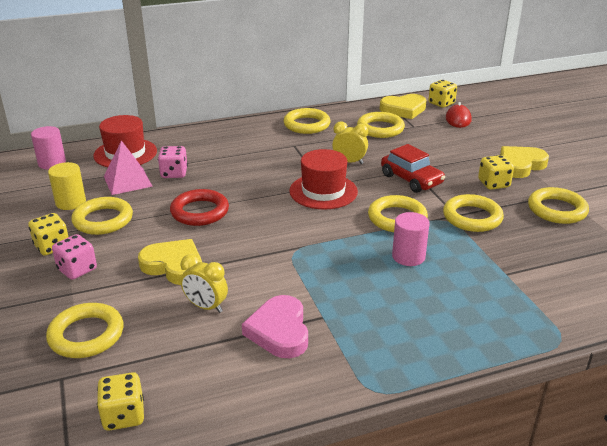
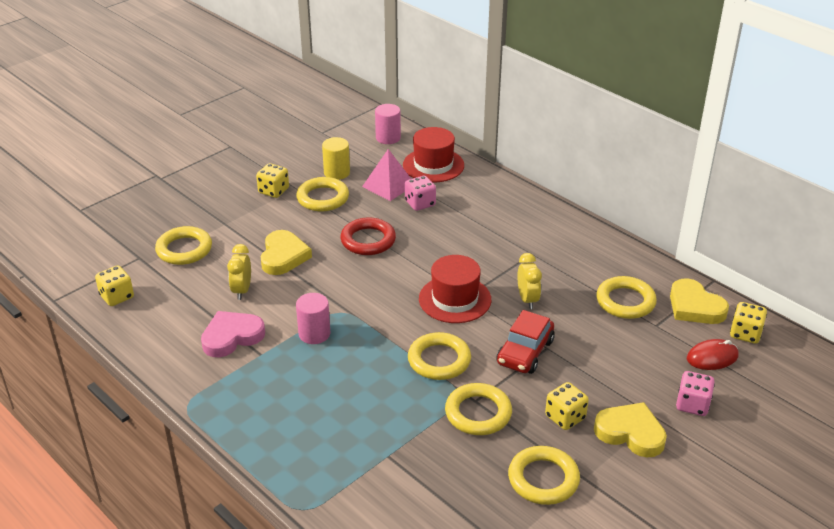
camera: 65 degrees right, 5 degrees up
pink dice [52,234,97,280] -> pink dice moved to [676,371,715,416]
yellow ring [284,108,331,134] -> none
pink cylinder [392,212,429,266] -> pink cylinder moved to [296,293,330,344]

